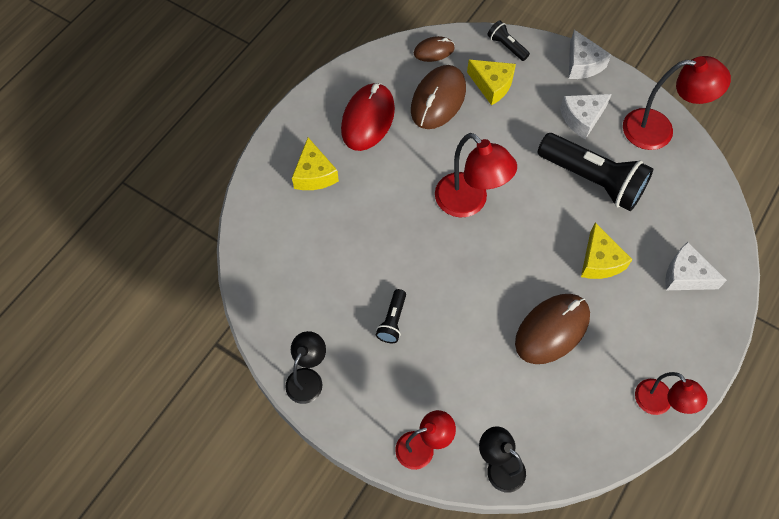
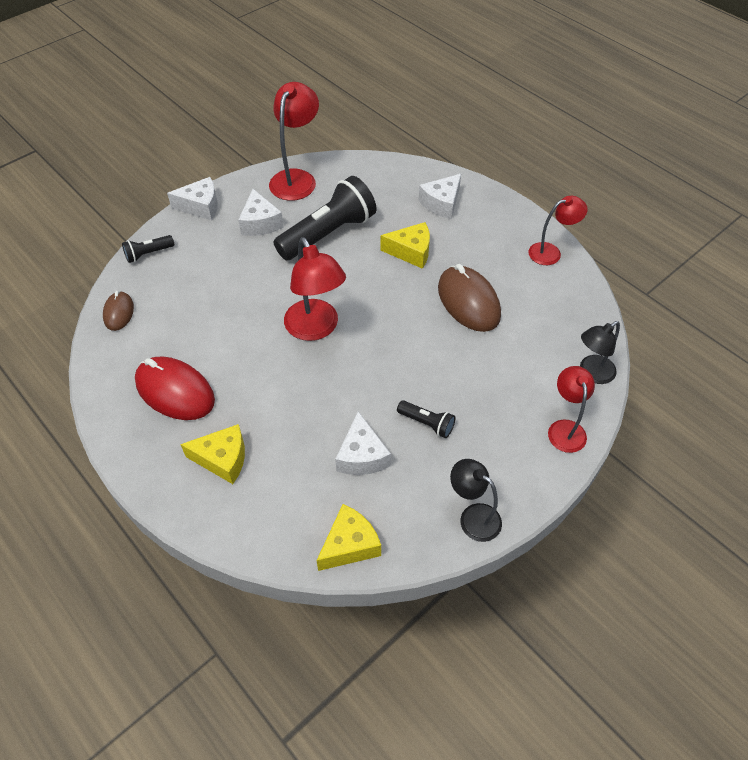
camera: 75 degrees left, 10 degrees down
brown mouse [411,65,466,129] -> none
red lamp [435,133,517,217] -> red lamp turned 90 degrees clockwise [284,237,346,341]
yellow cheese [467,60,516,105] -> yellow cheese moved to [316,504,381,571]
none -> white cheese [335,411,391,475]

